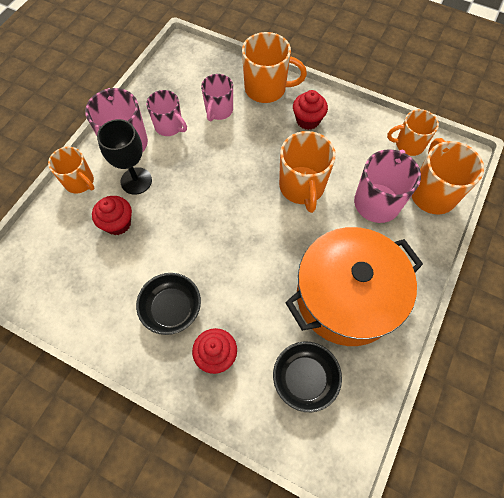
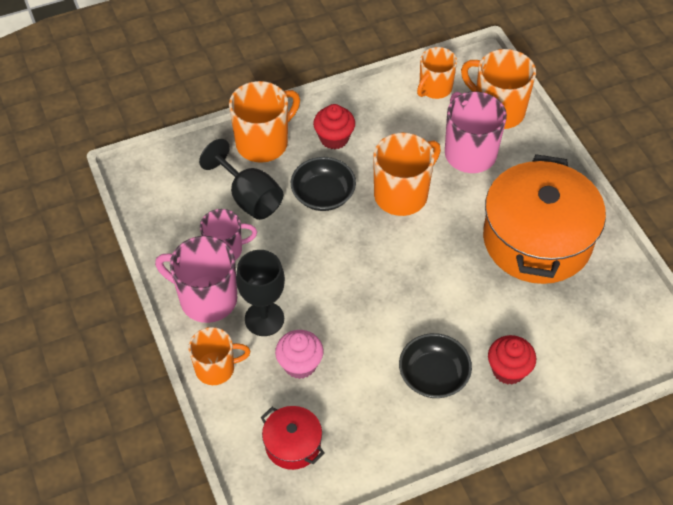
camera: 50 degrees left, 10 degrees down
red cupcake [92,196,132,235] -> pink cupcake [275,330,323,379]
pink mug [201,74,233,121] -> black goblet [199,139,283,220]
black bowl [273,342,342,412] -> black bowl moved to [291,157,356,211]
orange mug [279,131,336,213] -> orange mug turned 75 degrees counterclockwise [373,133,441,216]
none -> red pot [261,406,325,470]

